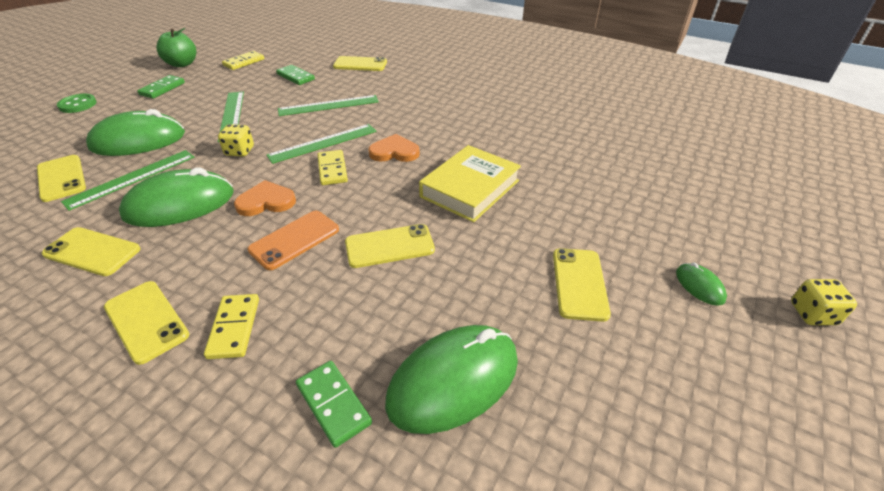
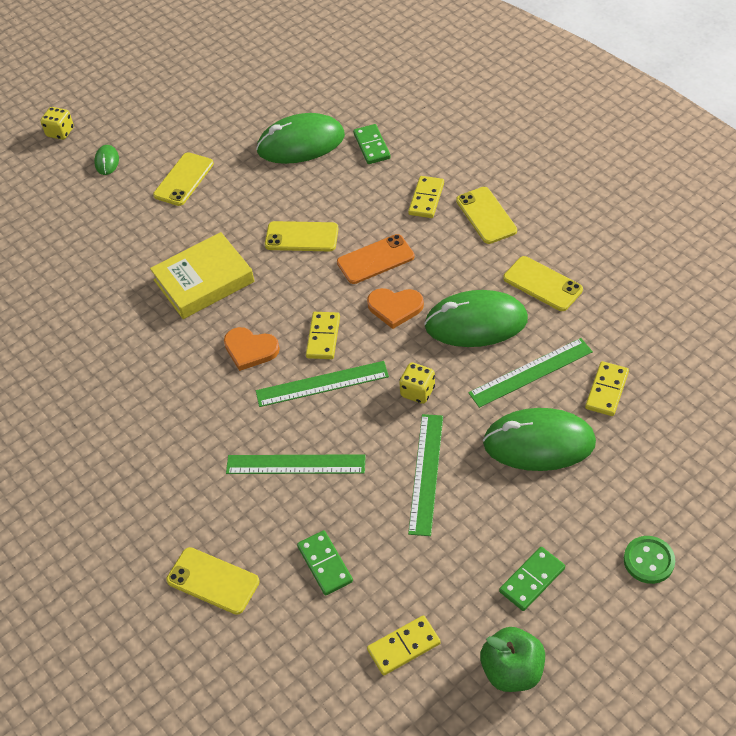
camera: 155 degrees left, 10 degrees up
yellow phone [37,155,86,202] -> yellow domino [585,361,629,416]

